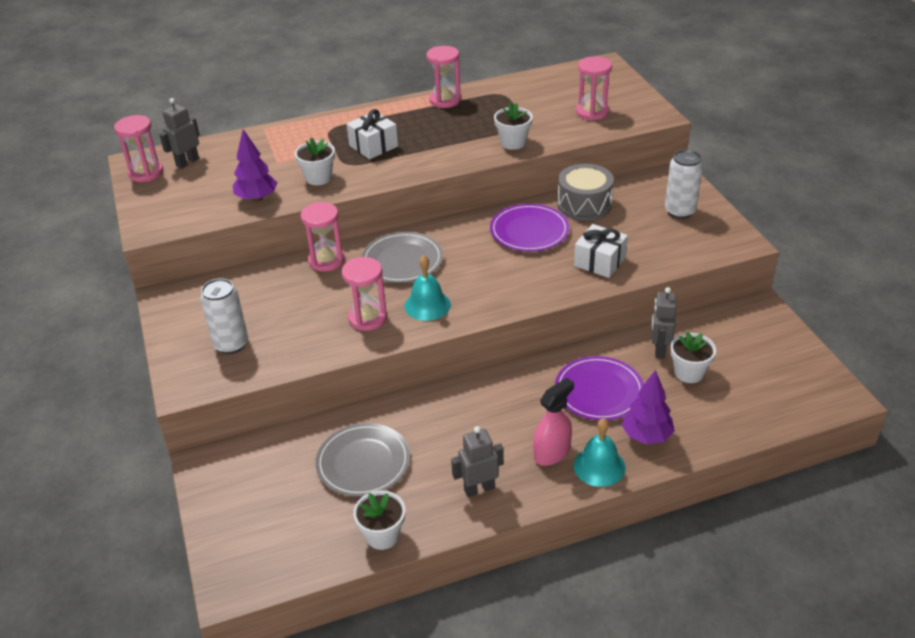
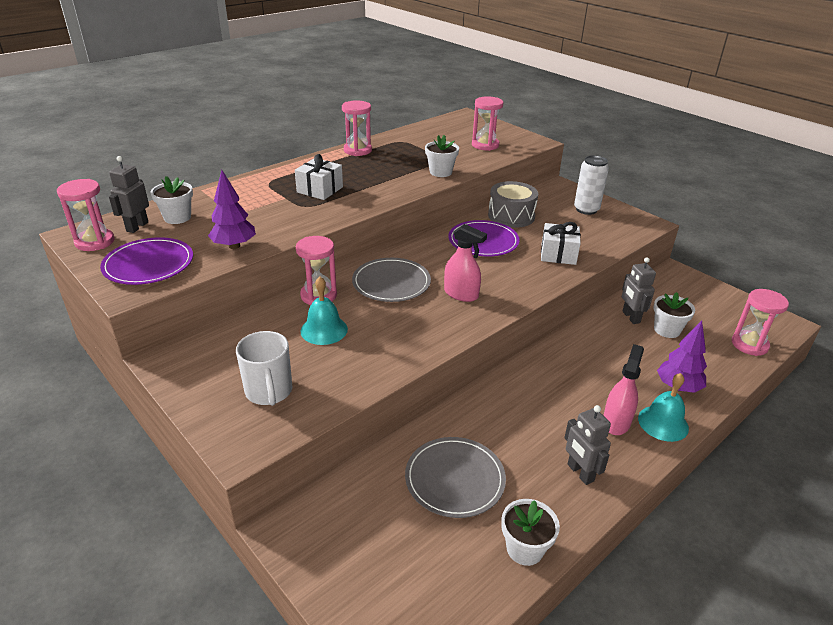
camera: 25 degrees left, 5 degrees down
white can [200,278,248,354] -> white mug [236,331,292,406]
white flower pot [295,137,335,185] -> white flower pot moved to [151,176,193,224]
pink hourglass [342,257,387,331] -> pink hourglass moved to [732,289,789,356]
turquoise bell [404,255,451,321] -> turquoise bell moved to [301,277,348,345]
grey robot [451,426,504,497] -> grey robot turned 75 degrees counterclockwise [564,405,611,485]
purple plate [555,356,644,420] -> purple plate moved to [100,237,193,285]
none -> pink spray bottle [444,224,487,302]

